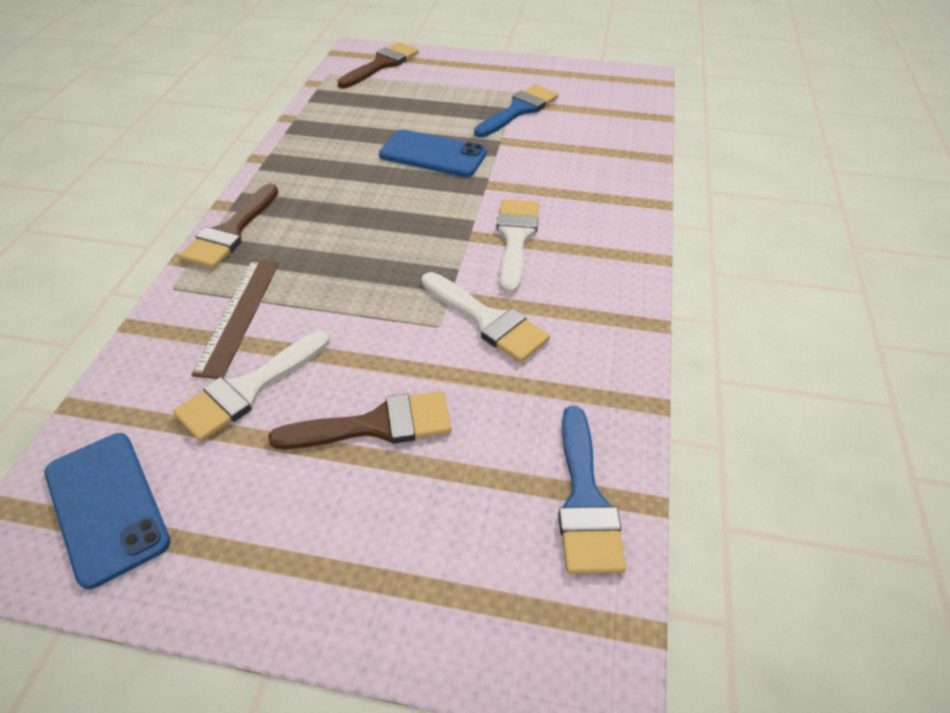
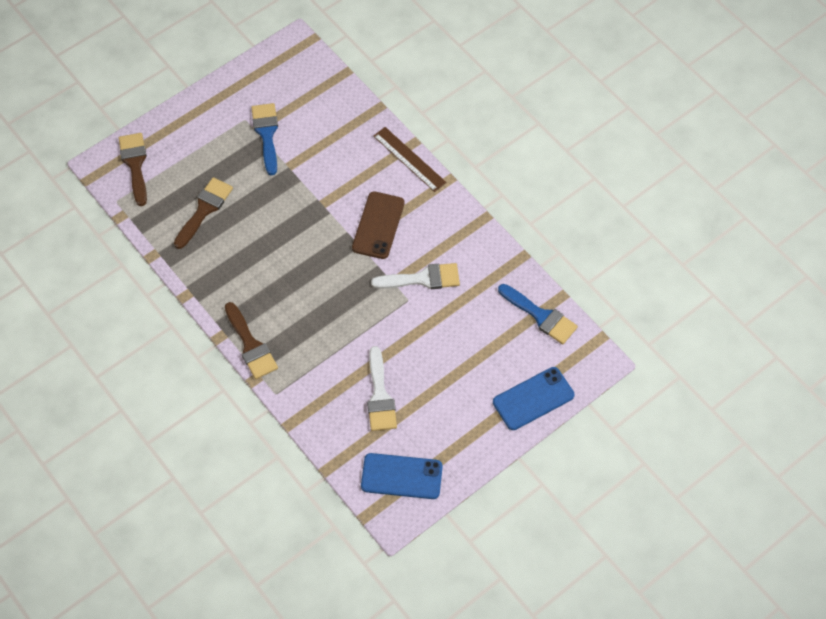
camera: 50 degrees left, 15 degrees up
brown ruler [191,260,279,379] -> brown ruler moved to [373,127,446,192]
brown brush [269,391,451,449] -> brown brush moved to [174,177,233,249]
blue phone [379,129,487,177] -> blue phone moved to [493,367,574,430]
white brush [497,199,539,294] -> brown phone [352,192,404,259]

